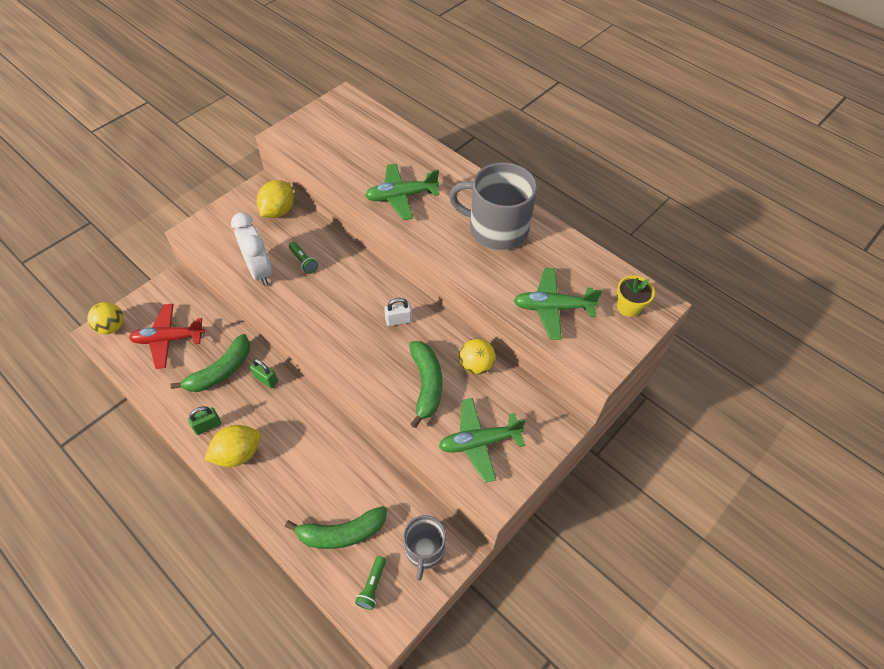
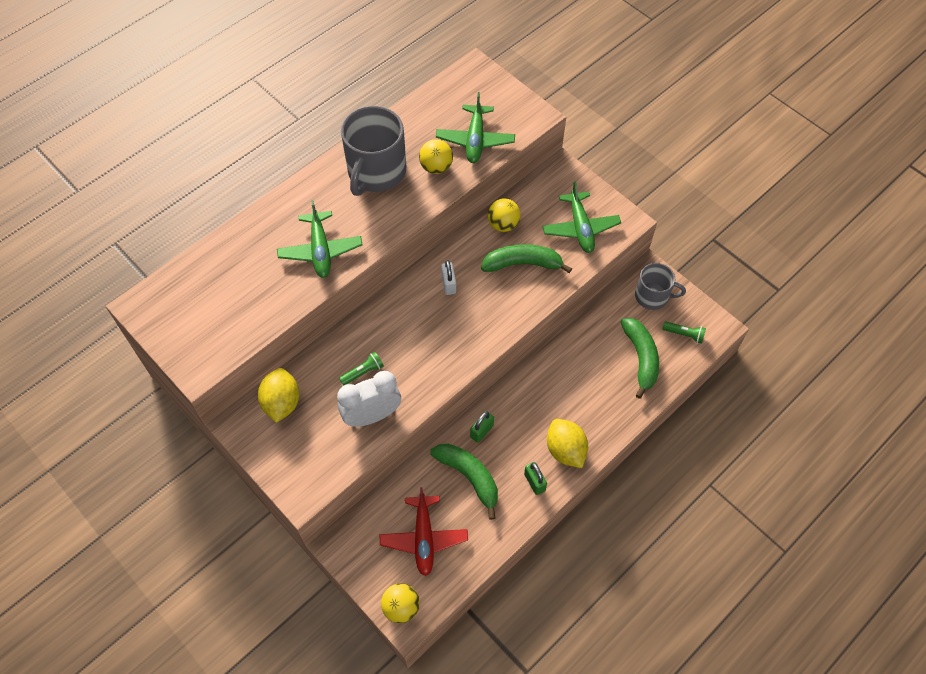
camera: 85 degrees left, 5 degrees up
yellow lemon [257,180,294,218] -> yellow lemon turned 60 degrees clockwise [258,368,300,423]
yellow flower pot [617,275,655,317] -> none
none -> yellow ball [419,139,453,174]

